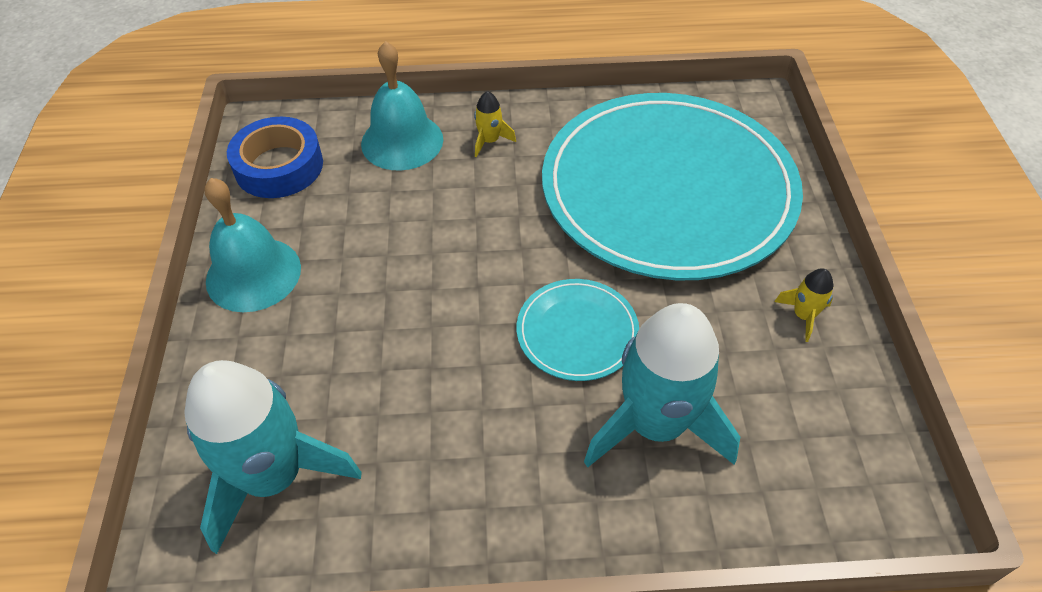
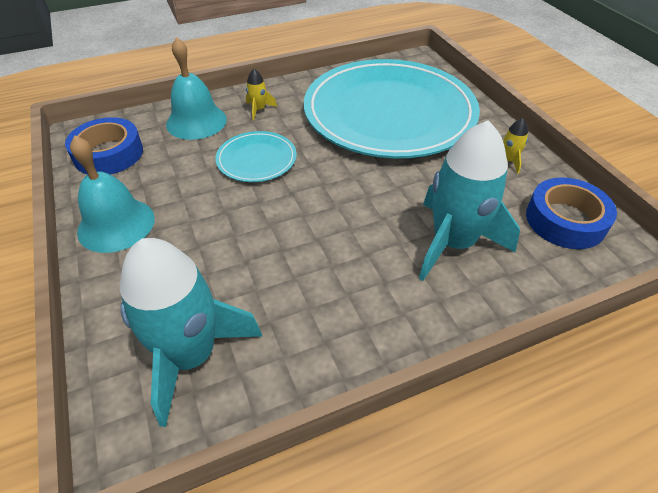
camera: 20 degrees left, 5 degrees down
turquoise plate [517,279,639,381] -> turquoise plate moved to [215,131,297,182]
none -> blue tape [526,177,617,249]

